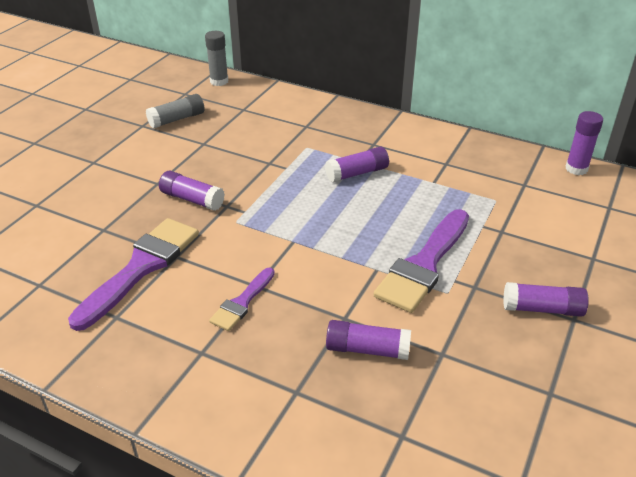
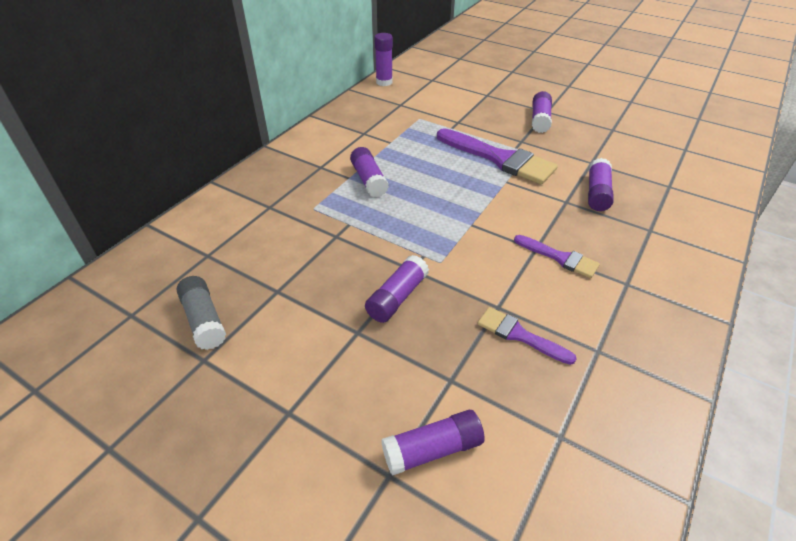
camera: 85 degrees left, 5 degrees up
purple brush [68,218,199,331] -> purple brush [478,307,577,365], size x0.54
grey glue stick [205,31,228,86] -> none
none -> purple glue stick [381,410,485,476]

